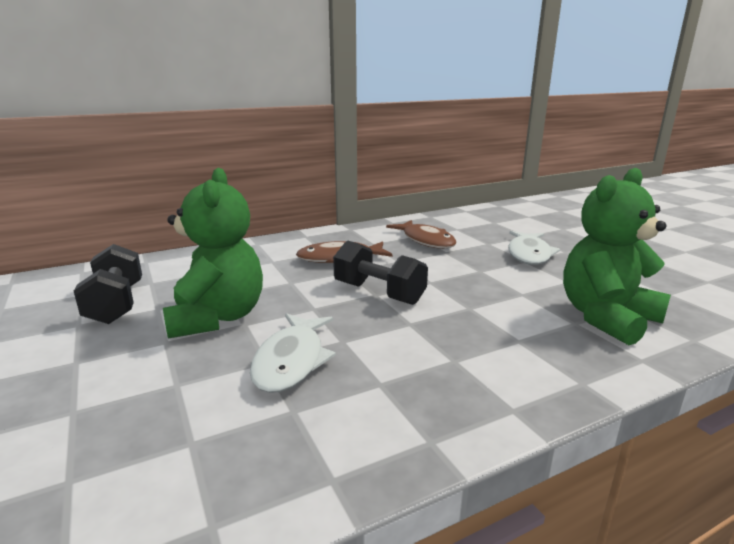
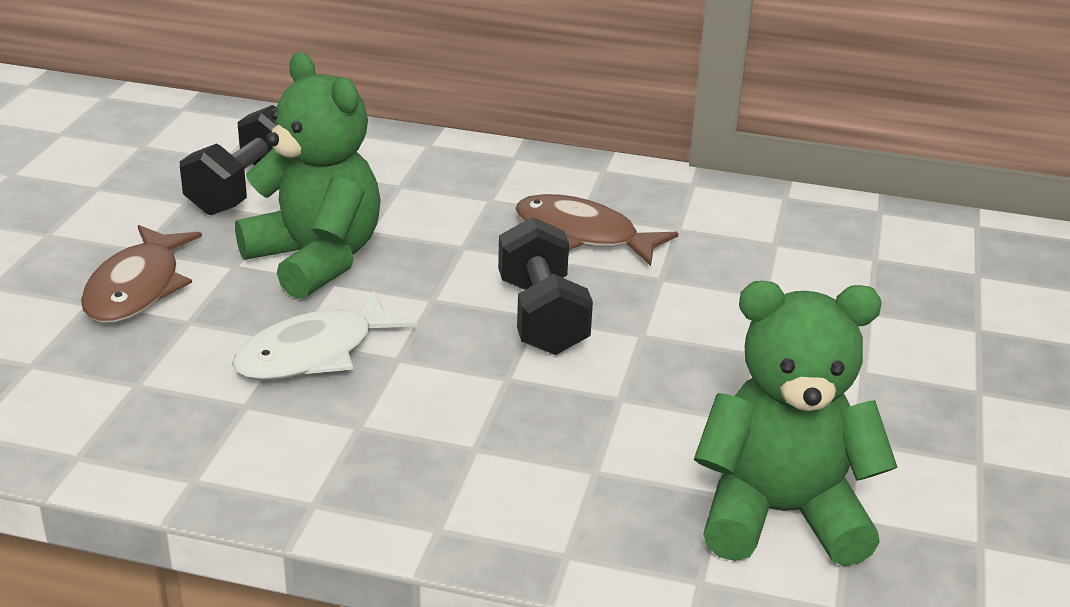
camera: 40 degrees right, 10 degrees up
green teddy bear [163,168,263,339] -> green teddy bear turned 75 degrees counterclockwise [235,52,381,299]
brown fish [386,220,456,249] -> brown fish moved to [81,225,202,323]
white fish [508,231,560,265] -> none

